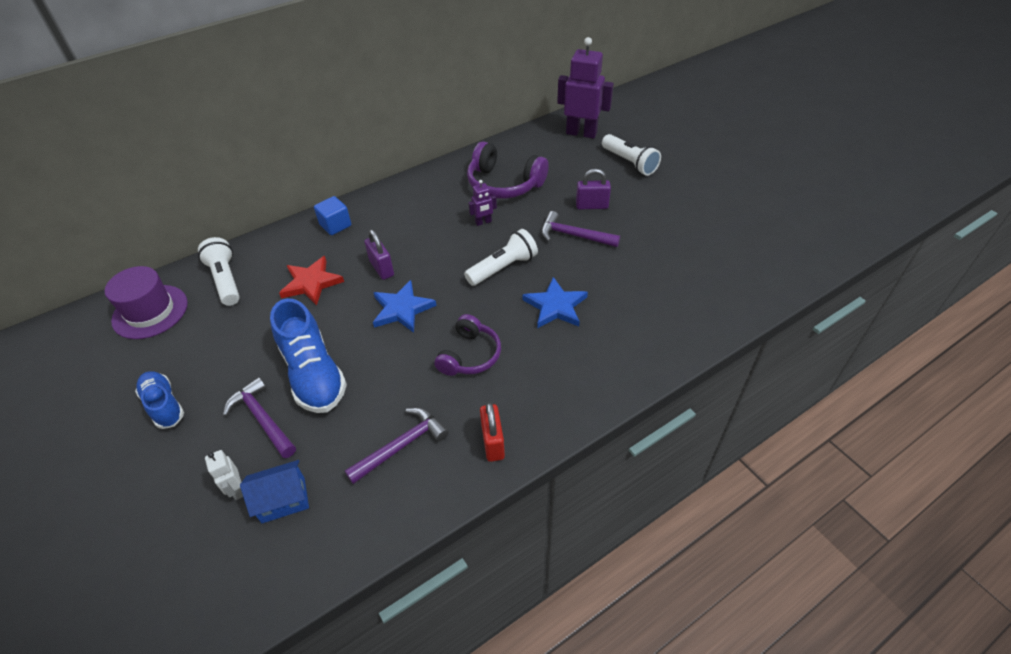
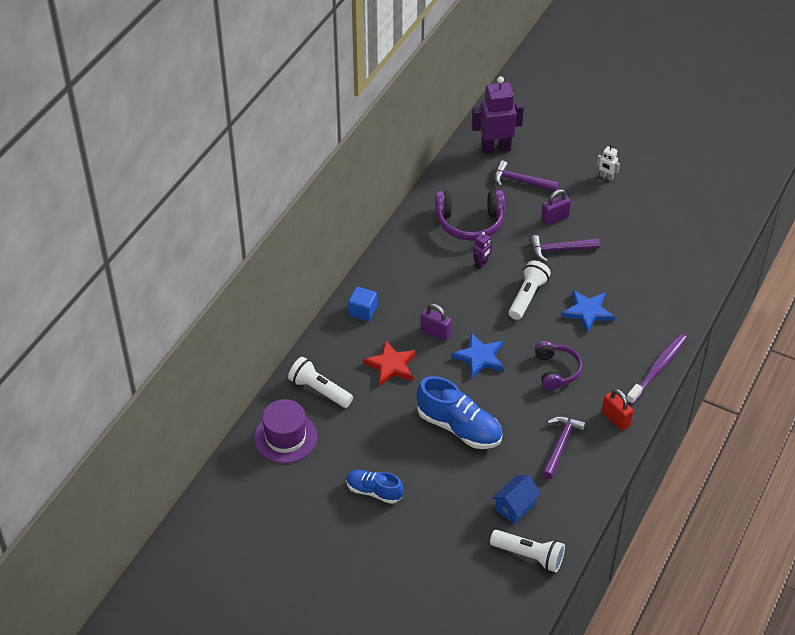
camera: 30 degrees left, 0 degrees up
white robot [205,450,243,500] -> white robot moved to [596,145,620,181]
purple hammer [223,377,296,458] -> purple hammer moved to [494,160,559,191]
white flashlight [602,134,661,176] -> white flashlight moved to [490,530,565,572]
none -> purple toothbrush [627,334,687,405]

